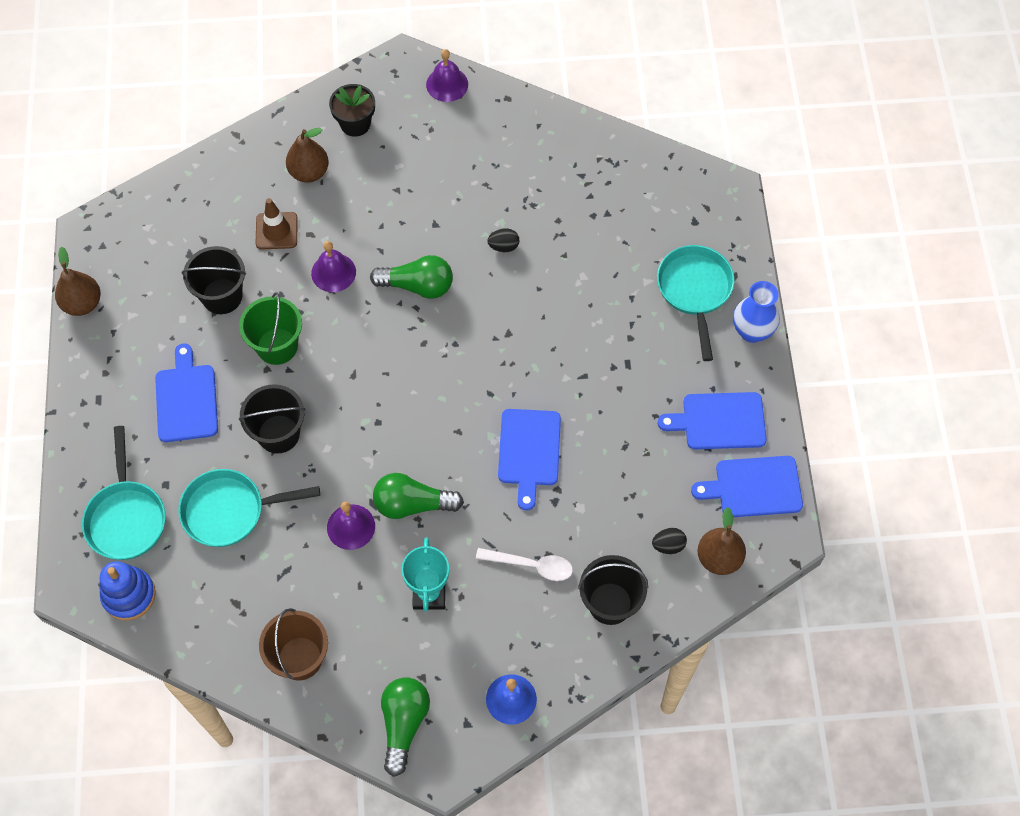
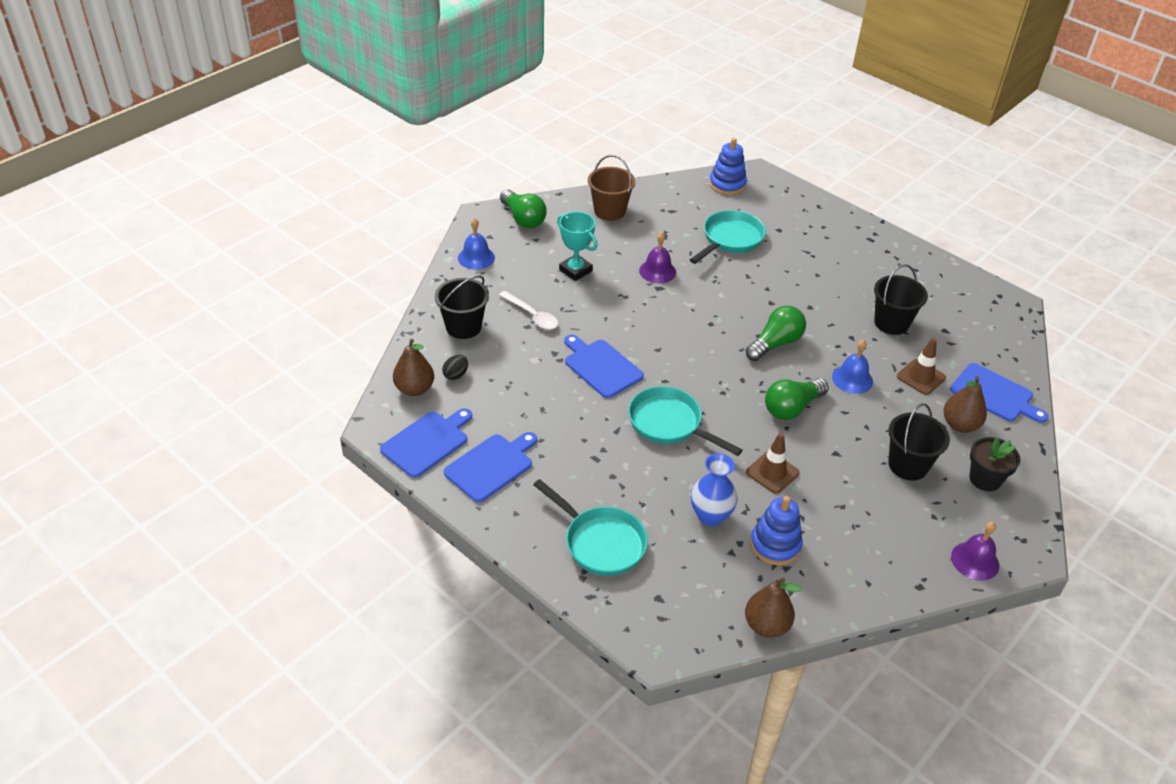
camera: 135 degrees right, 20 degrees down
brown pear [55,247,101,316] -> brown pear moved to [745,578,802,638]
turquoise pan [82,426,166,560] -> turquoise pan moved to [628,386,743,456]
blue cutting board [155,343,218,442] -> blue cutting board moved to [950,363,1048,423]
green bucket [239,292,302,365] -> none
black bucket [239,384,305,453] -> black bucket moved to [888,403,950,480]
purple bell [311,241,356,292] -> blue bell [832,339,873,394]
green light bulb [373,473,464,519] -> green light bulb moved to [746,306,806,361]
white spoon [476,548,573,581] -> white spoon turned 105 degrees counterclockwise [499,291,558,330]
black egg [488,228,519,252] -> brown traffic cone [746,433,799,494]
blue vase [733,281,780,343] -> blue vase moved to [691,453,738,526]
none -> blue stacking toy [750,496,803,565]

